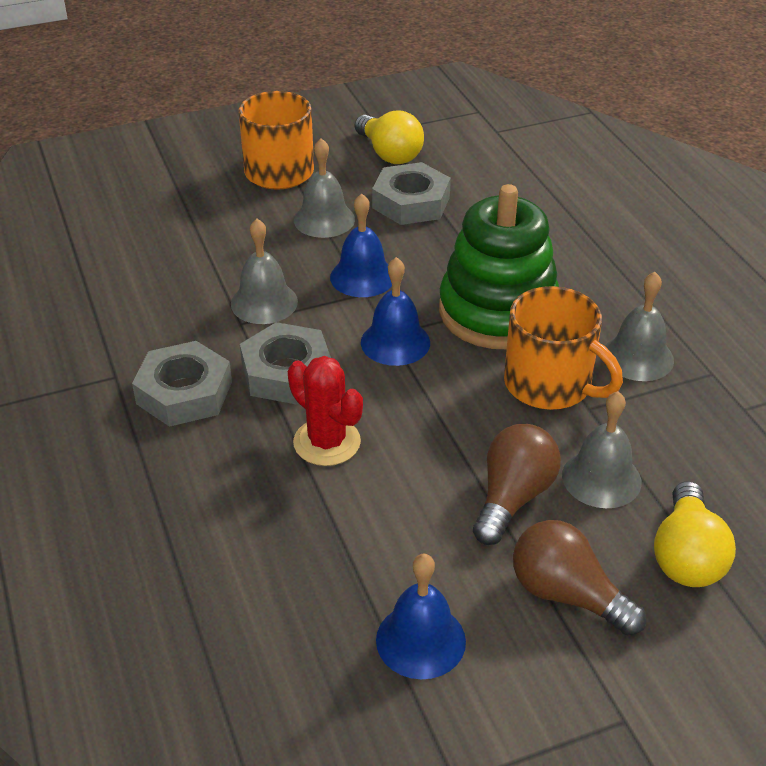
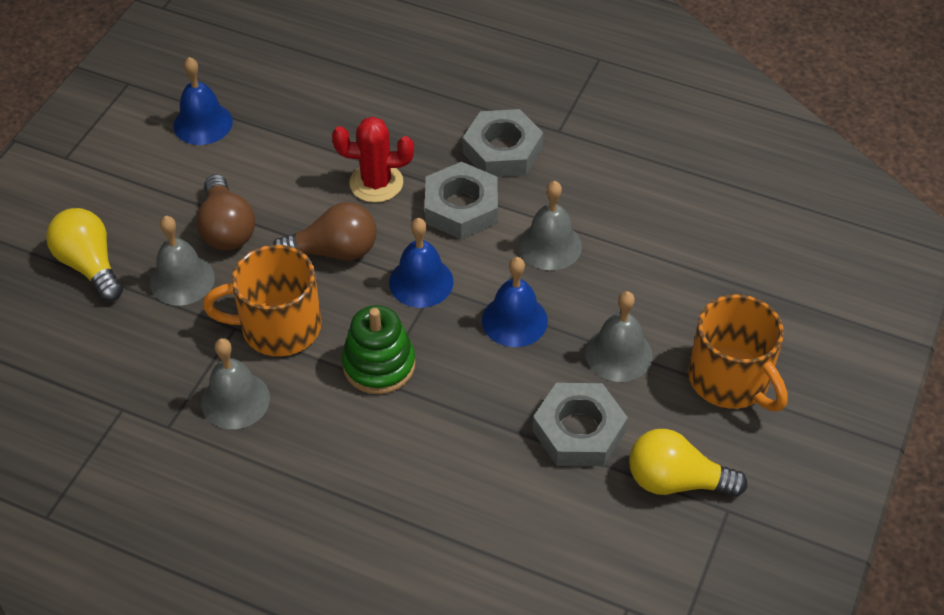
camera: 135 degrees right, 10 degrees up
green stacking toy [439,184,559,349] -> green stacking toy [342,305,415,394], size x0.61
brown light bulb [513,520,646,636] -> brown light bulb moved to [272,202,377,261]

